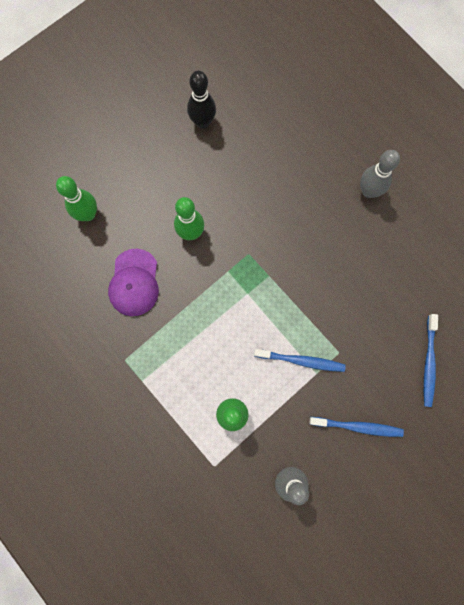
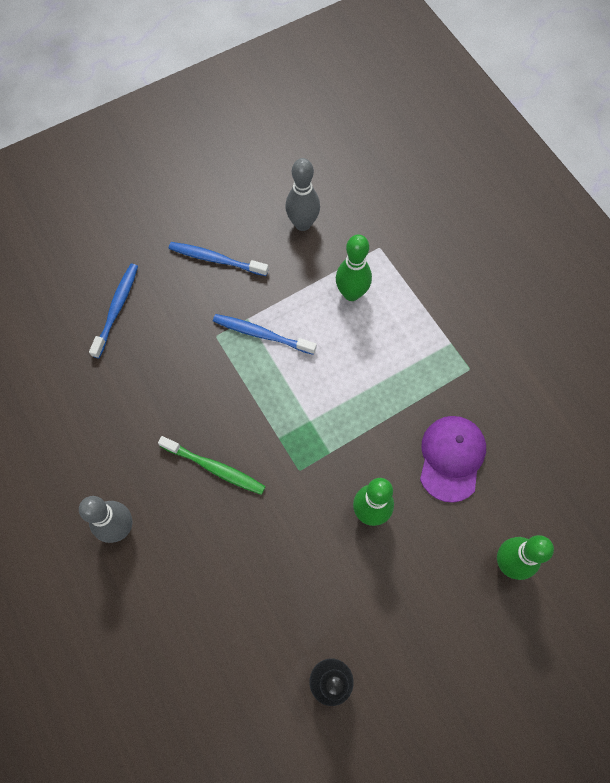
camera: 170 degrees left, 10 degrees down
none -> green toothbrush [158,436,266,495]

